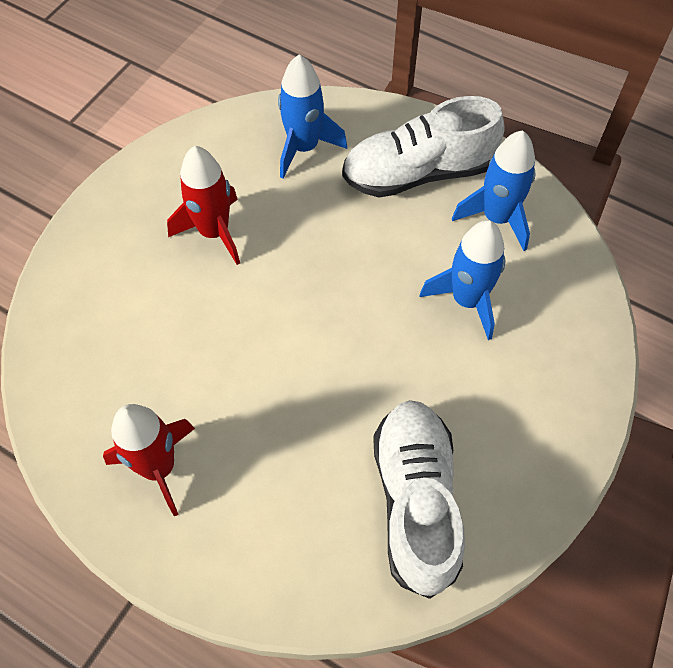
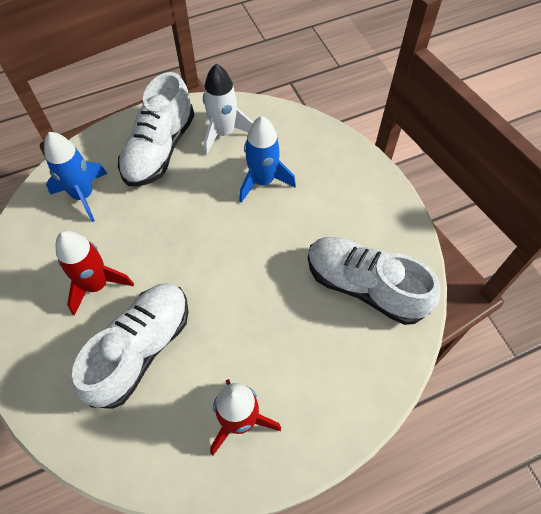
camera: 55 degrees left, 0 degrees up
blue rocket [452,130,536,251] -> white rocket [203,64,253,155]
none -> white shoe [72,283,189,409]

